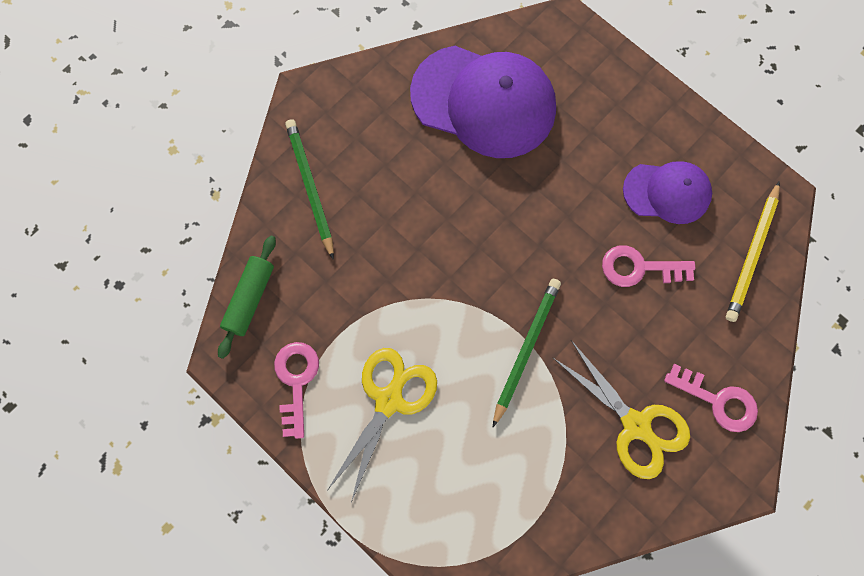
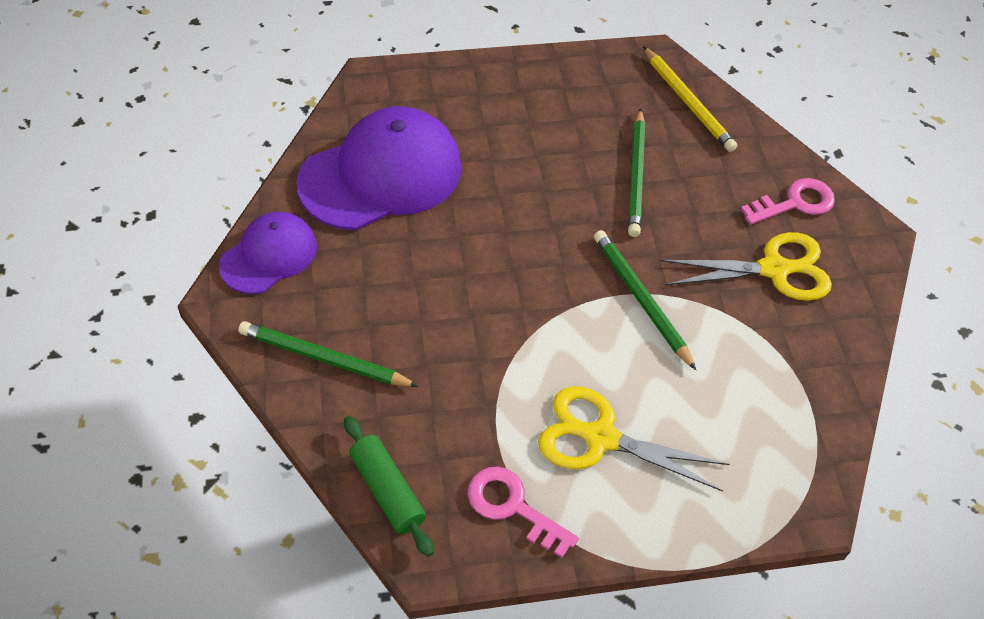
camera: 55 degrees left, 20 degrees down
yellow scissors [328,348,437,502] -> yellow scissors turned 45 degrees counterclockwise [538,386,730,492]
pink key [602,245,695,287] -> green pencil [628,108,645,237]
purple cap [623,161,712,224] -> purple cap moved to [219,212,317,294]

